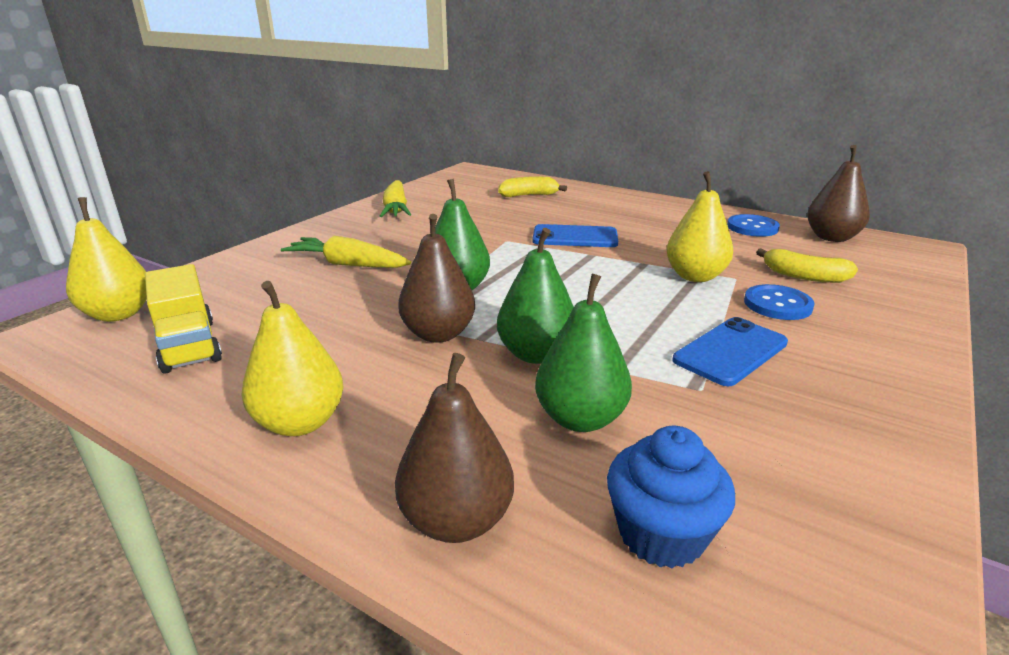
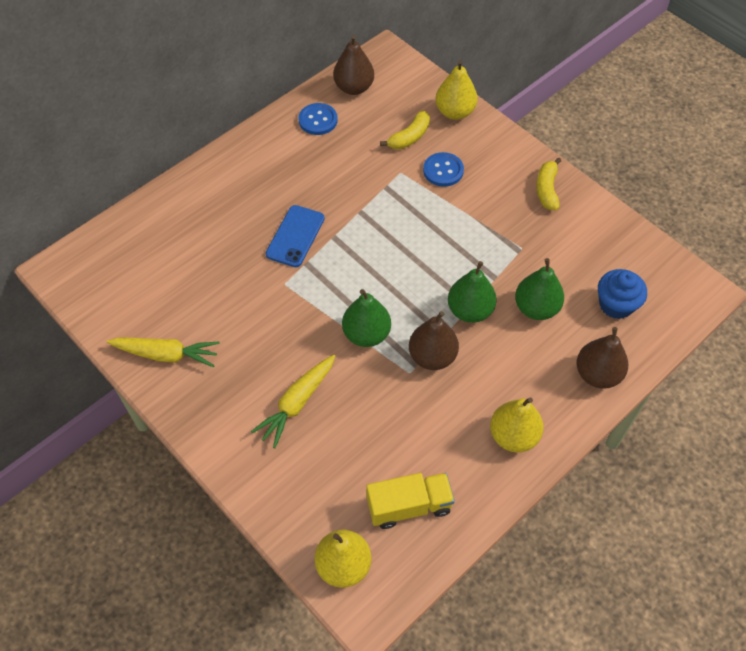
camera: 75 degrees left, 30 degrees up
yellow banana [498,176,567,197] -> yellow banana moved to [536,157,561,210]
yellow pear [666,171,733,282] -> yellow pear moved to [435,60,478,120]
blue phone [673,317,788,386] -> none

